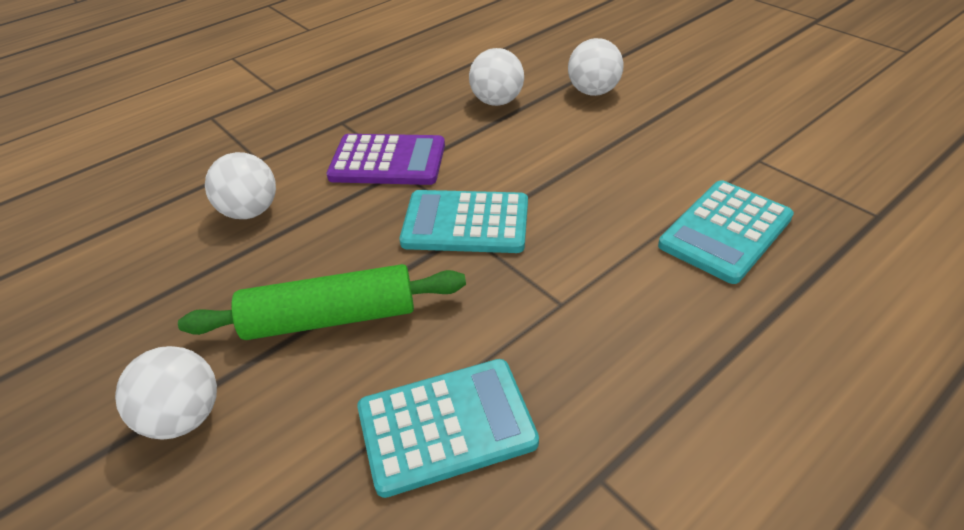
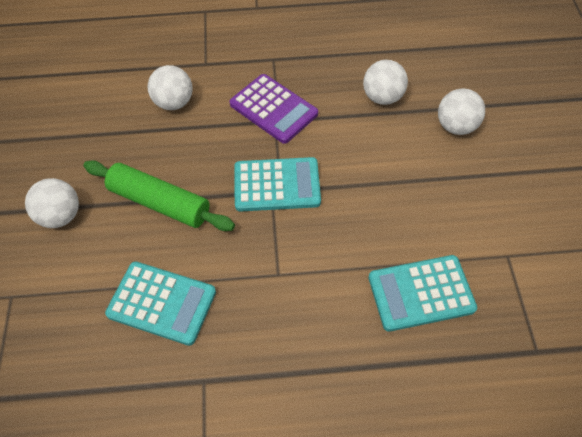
camera: 35 degrees right, 15 degrees up
turquoise calculator [399,190,528,253] -> turquoise calculator turned 135 degrees clockwise [234,157,321,212]

